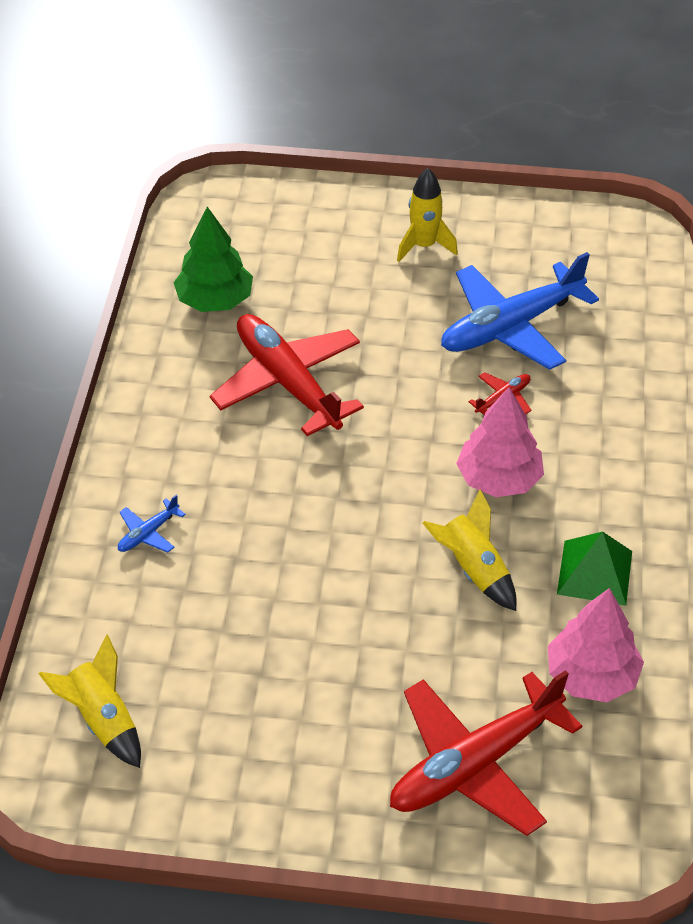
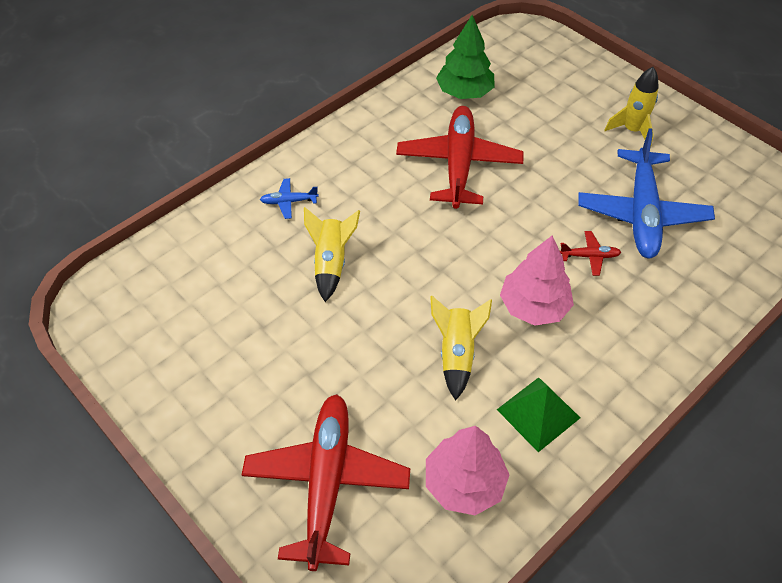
camera: 40 degrees right, 5 degrees up
yellow rocket [39,635,141,768] -> yellow rocket moved to [304,207,360,302]
red plane [390,670,582,836] -> red plane turned 90 degrees clockwise [242,394,410,571]
blue plane [441,252,599,370] -> blue plane turned 90 degrees counterclockwise [578,128,715,258]

